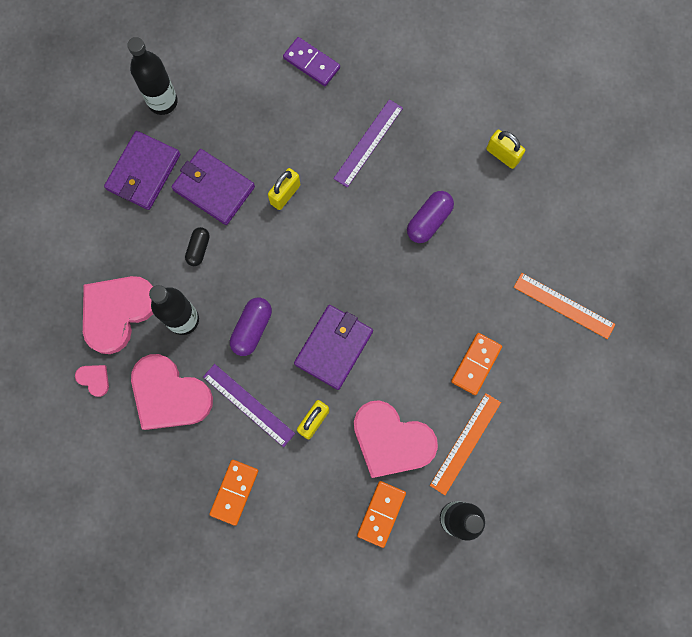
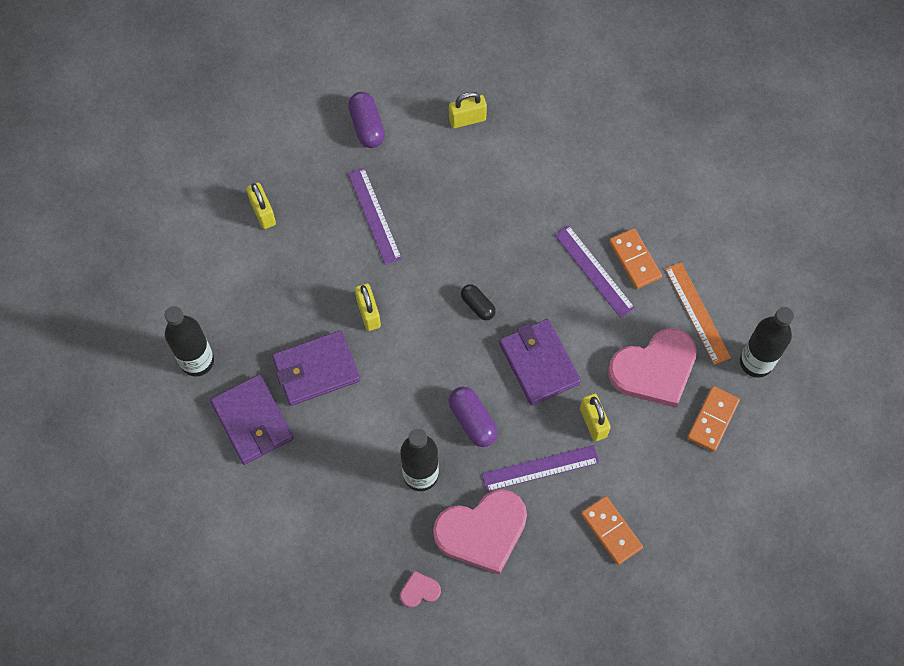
camera: 55 degrees left, 10 degrees down
pink heart [83,276,153,354] -> none
black capsule [185,227,210,266] -> black capsule moved to [461,284,496,320]
purple domino [283,37,340,86] -> yellow padlock [246,182,276,229]
orange domino [357,481,406,548] -> orange domino turned 60 degrees clockwise [687,386,740,452]
purple capsule [407,191,454,243] -> purple capsule moved to [348,92,385,148]
orange ruler [514,273,615,339] -> none
none -> purple ruler [554,225,635,318]

